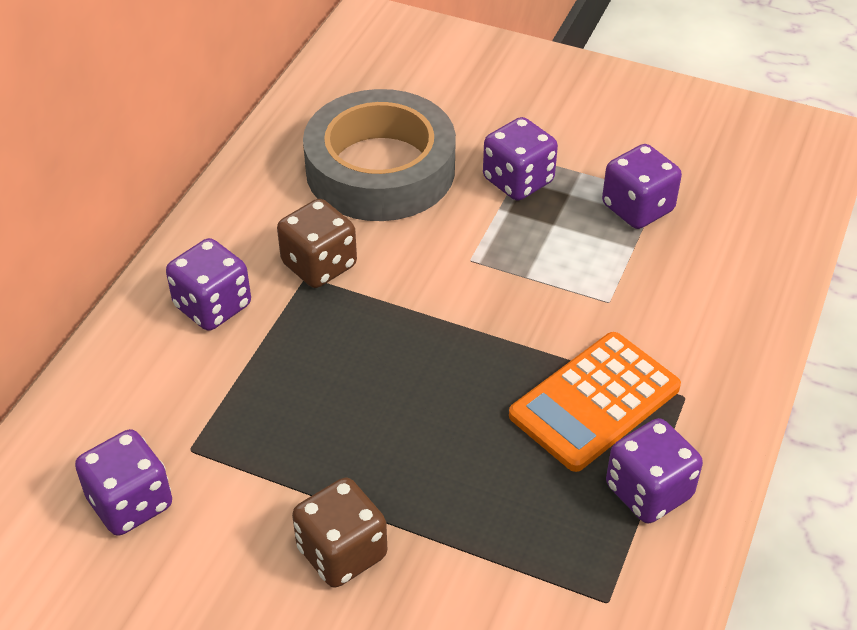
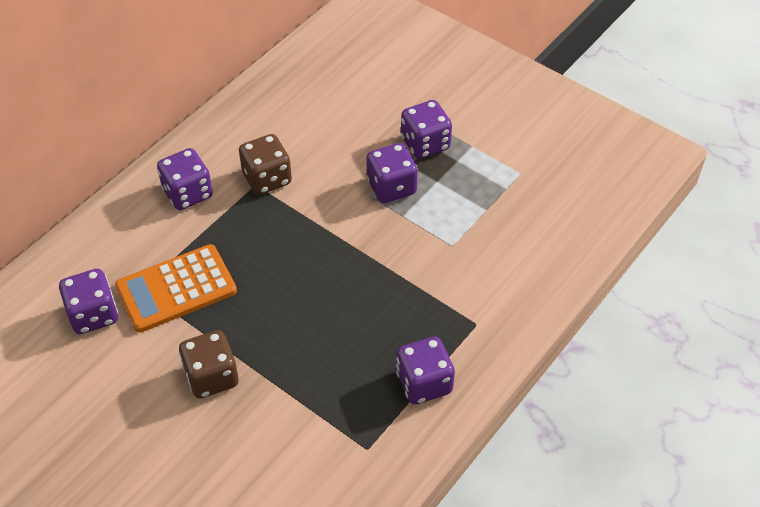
camera: 15 degrees right, 5 degrees up
grey tape [303,89,456,221] -> none
orange calculator [509,332,681,472] -> orange calculator moved to [115,244,237,333]
purple dice [602,144,682,229] -> purple dice moved to [366,143,418,203]

